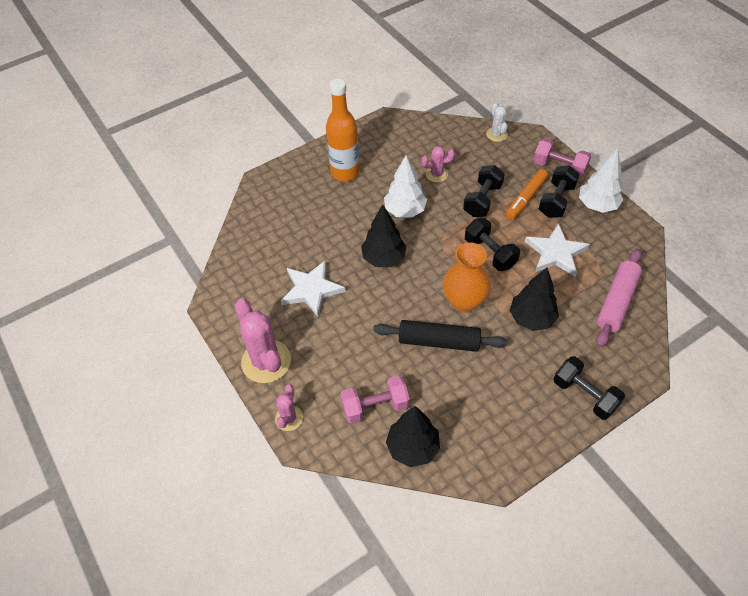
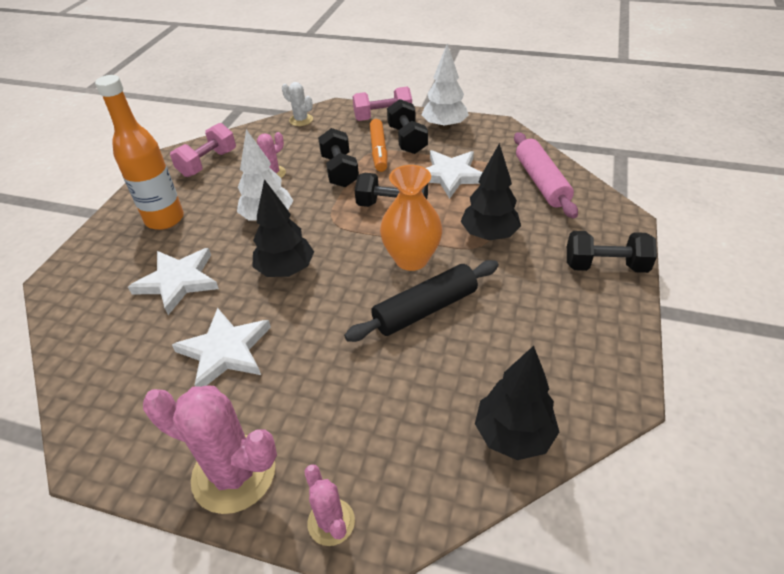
camera: 40 degrees left, 10 degrees down
pink dumbbell [340,375,410,424] -> pink dumbbell moved to [170,123,236,177]
none -> white star [128,248,219,315]

